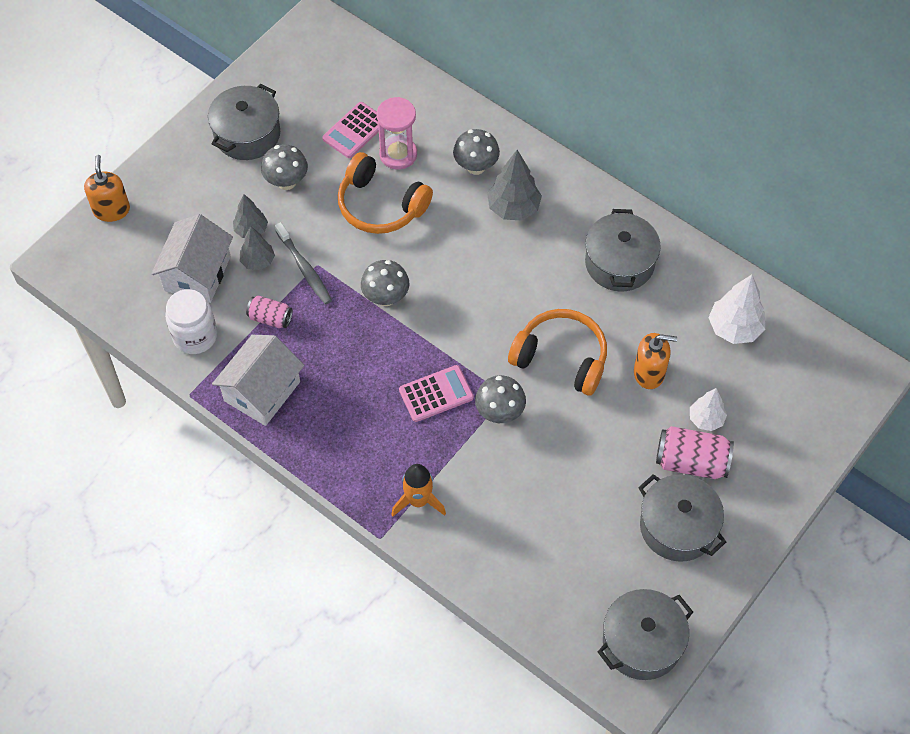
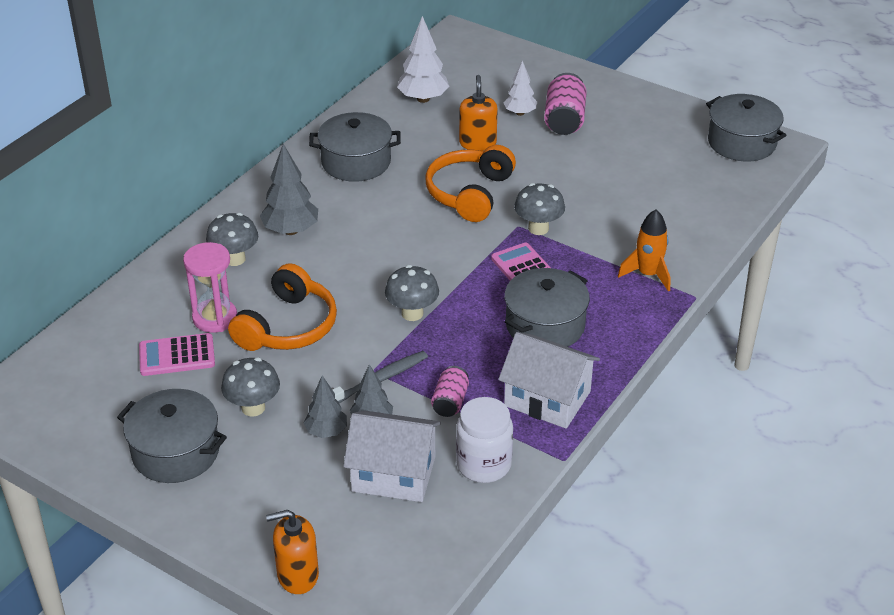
camera: 95 degrees left, 20 degrees down
pink calculator [322,102,379,158] -> pink calculator turned 135 degrees clockwise [139,333,215,376]
grey pot [638,474,726,562] -> grey pot moved to [504,268,590,347]

